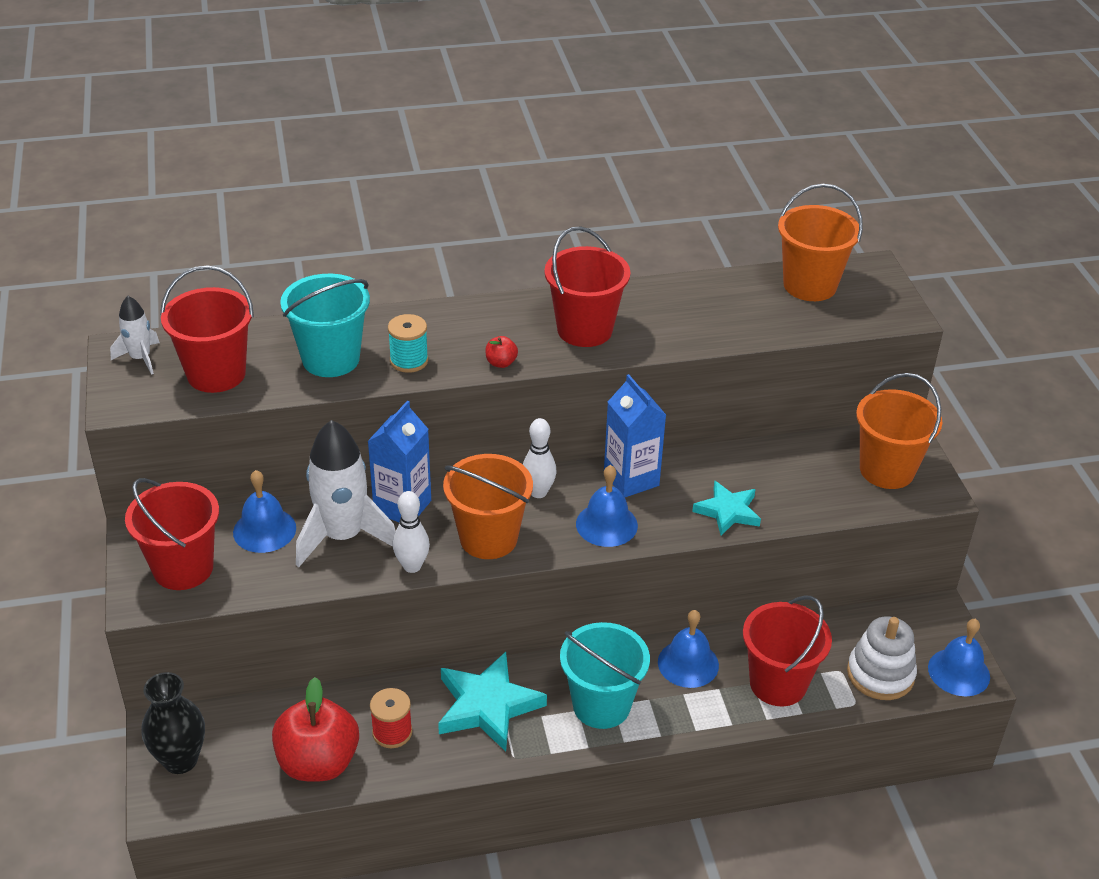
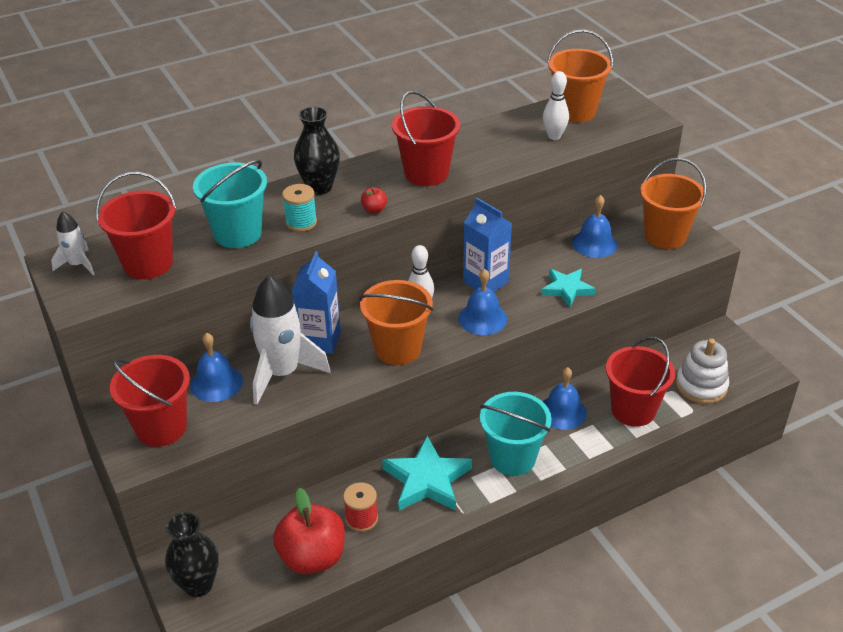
camera: 15 degrees left, 0 degrees up
white bowling pin [393,491,430,573] -> white bowling pin moved to [543,71,569,140]
blue bell [928,619,990,696] -> blue bell moved to [572,195,618,258]
none -> black vase [294,106,340,195]

